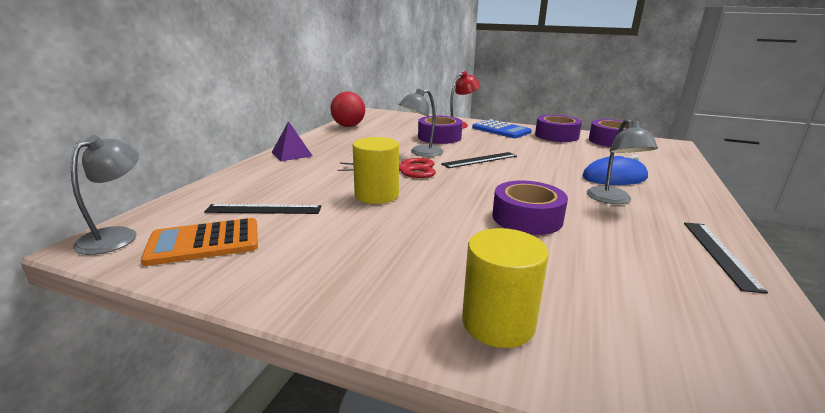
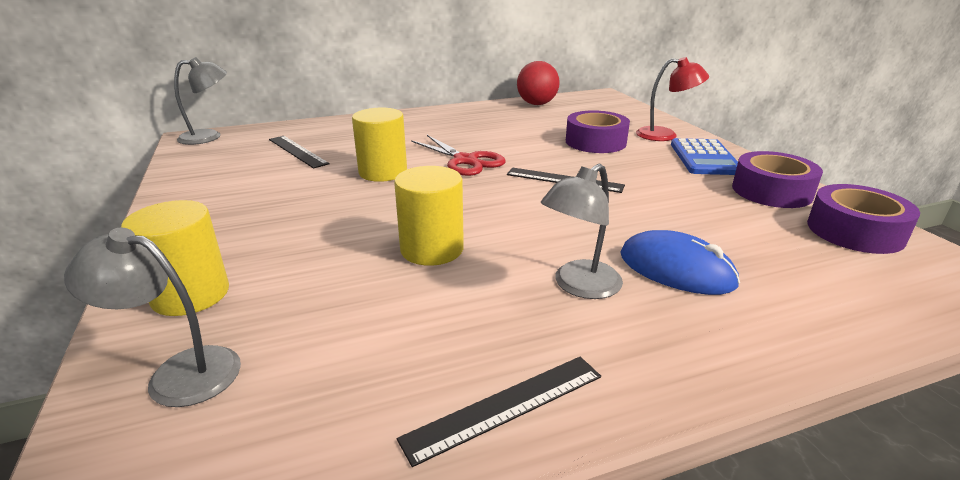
camera: 50 degrees right, 5 degrees up
orange calculator [141,218,258,266] -> none
purple pyramid [272,121,312,161] -> none
grey lamp [399,89,443,157] -> grey lamp moved to [64,228,241,407]
purple tape [492,180,568,235] -> yellow cylinder [394,166,464,266]

